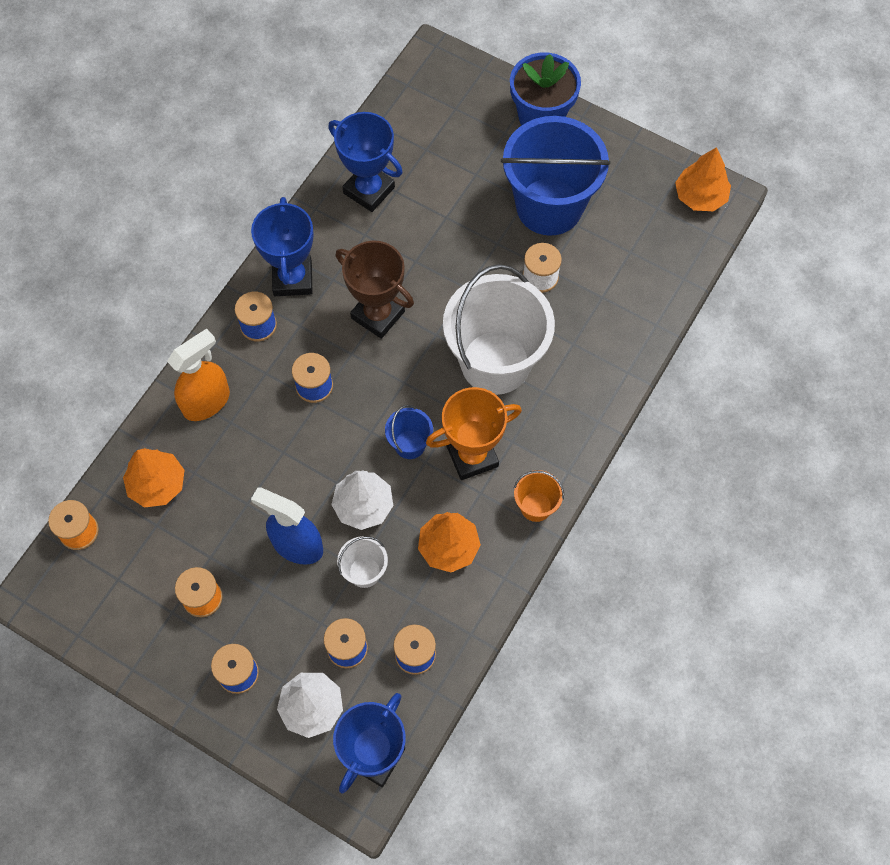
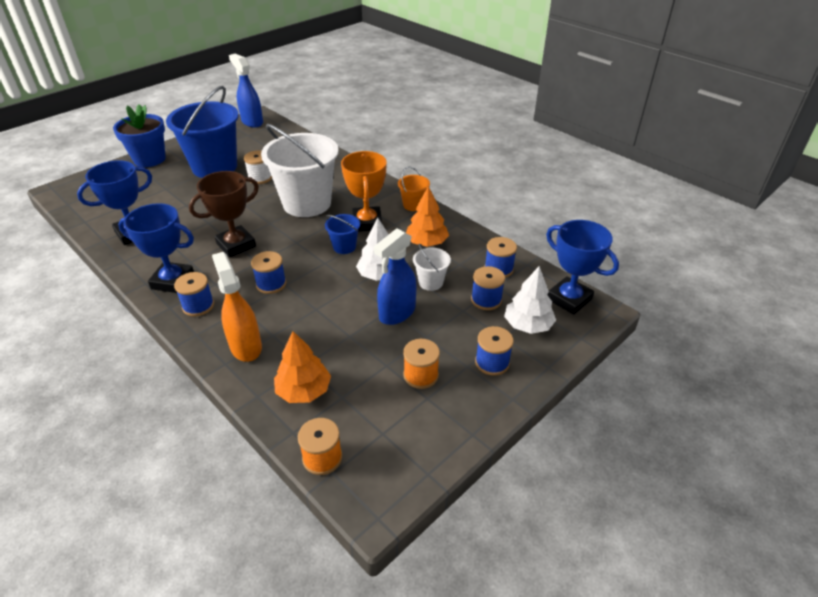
camera: 75 degrees left, 25 degrees down
orange tree [675,147,731,211] -> blue spray bottle [229,54,263,127]

